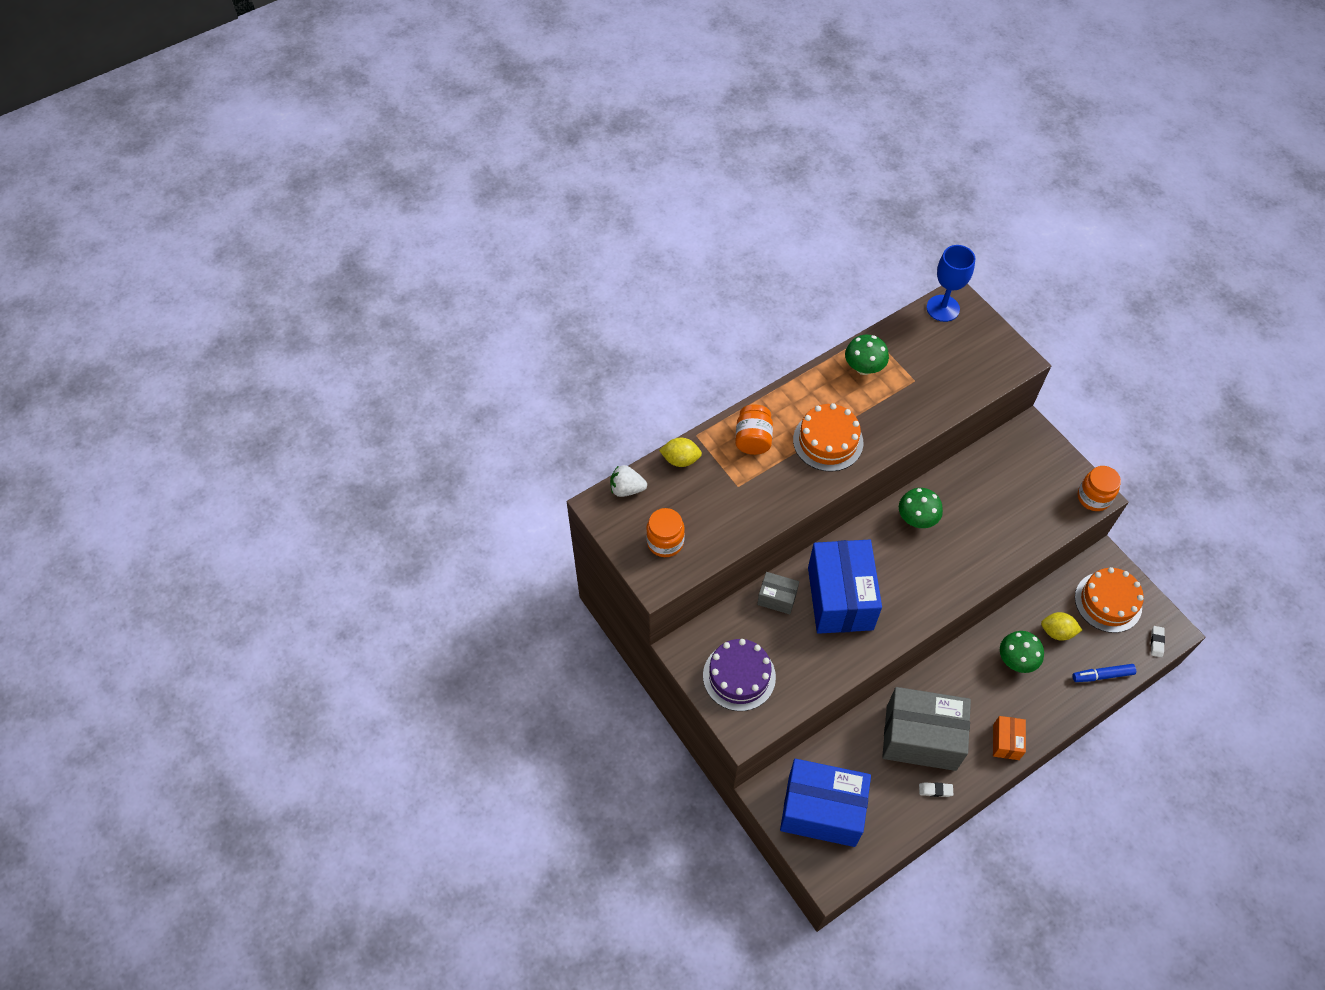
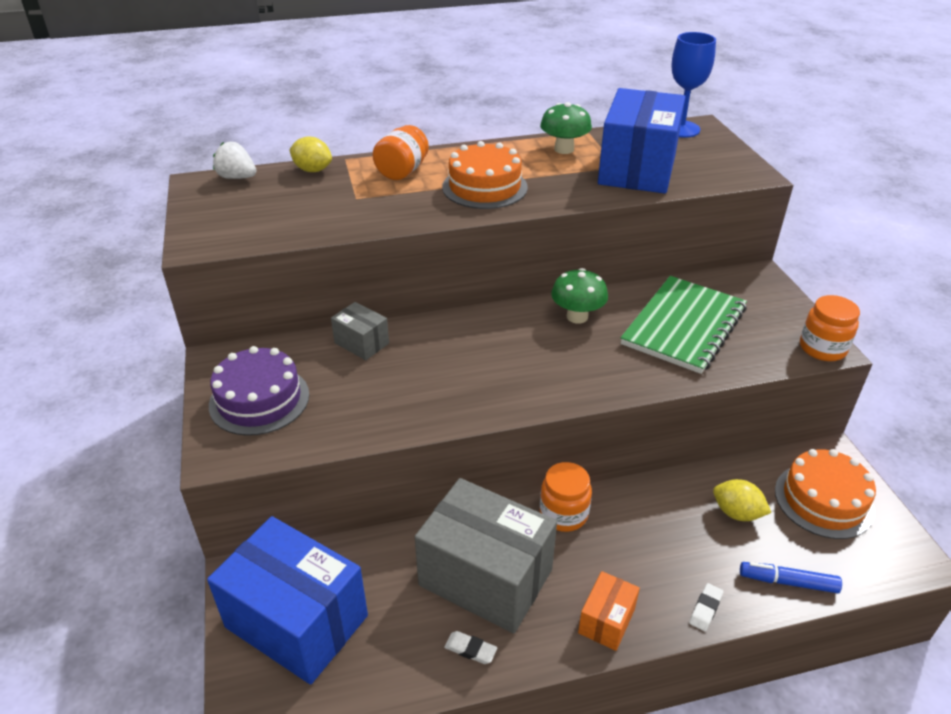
camera: 20 degrees right, 20 degrees down
orange jar [646,508,685,557] -> orange jar moved to [540,462,592,532]
blue box [808,540,882,634] -> blue box moved to [598,88,686,194]
green mushroom [1000,631,1044,673] -> none
white eraser [1151,626,1165,657] -> white eraser moved to [689,583,724,631]
none -> green notebook [621,276,747,374]

